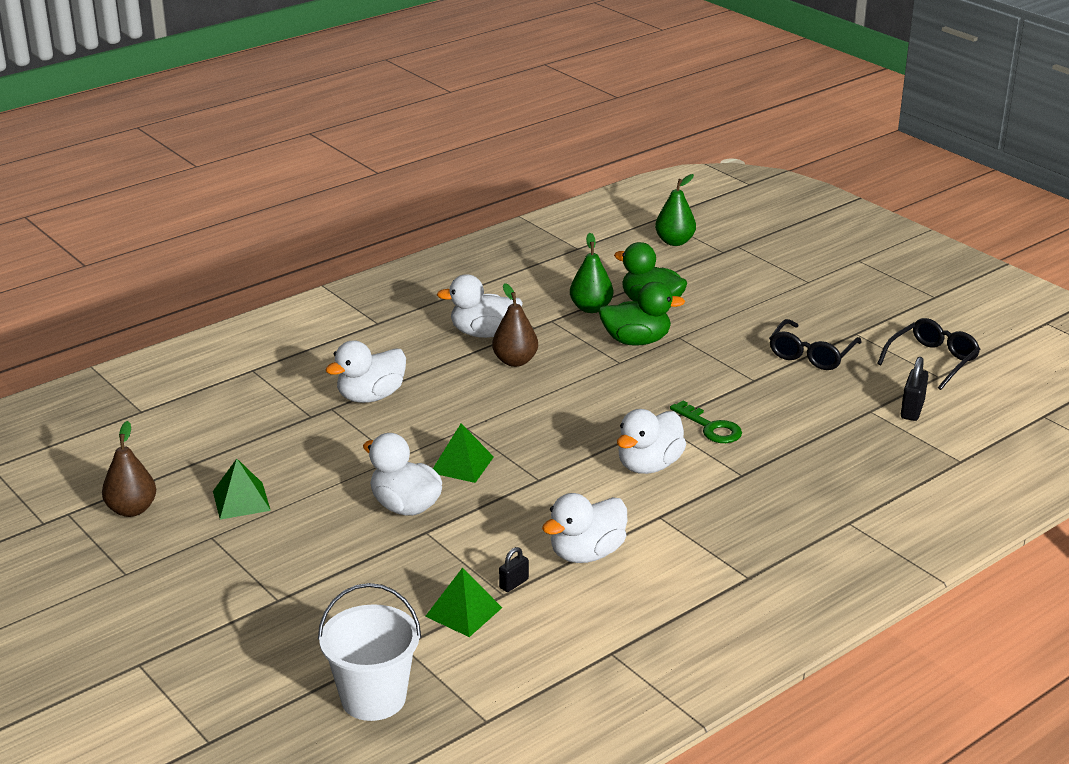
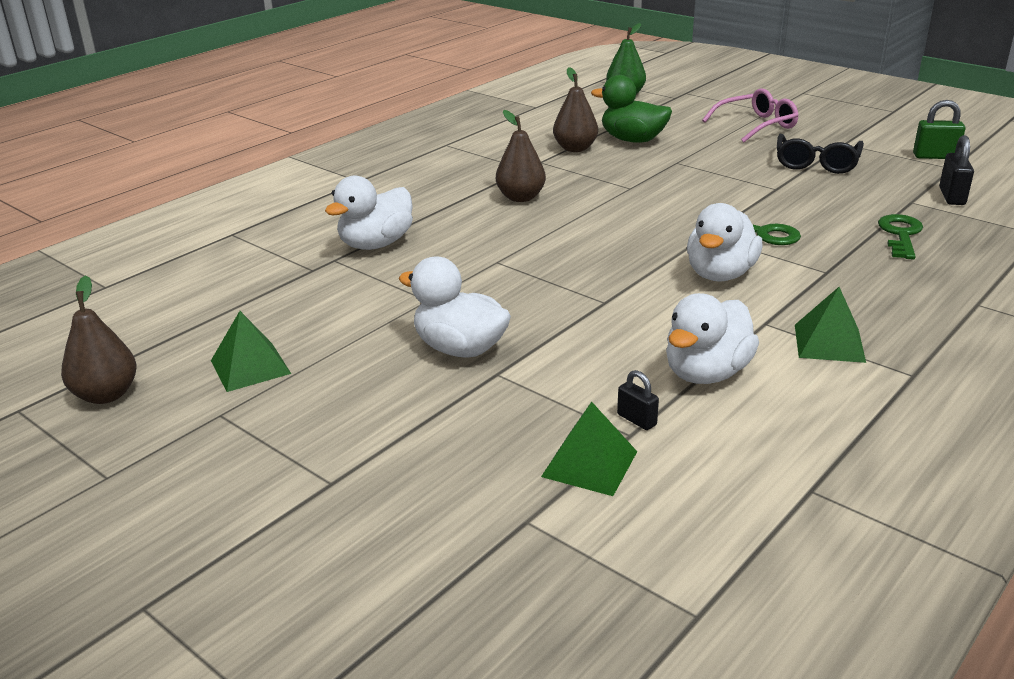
camera: 10 degrees left, 0 degrees up
white bucket [318,583,421,721] -> none
green pyramid [433,423,494,483] -> green pyramid moved to [795,287,866,363]
white duck [437,274,523,338] -> none
black padlock [499,547,529,592] -> black padlock turned 75 degrees counterclockwise [617,370,659,430]
green pear [570,233,613,313] -> brown pear [553,67,598,152]
green duck [599,282,685,346] -> none
black glasses [877,318,981,390] -> green padlock [913,100,965,159]
none -> pink glasses [702,88,799,142]
none -> green key [878,214,923,260]

